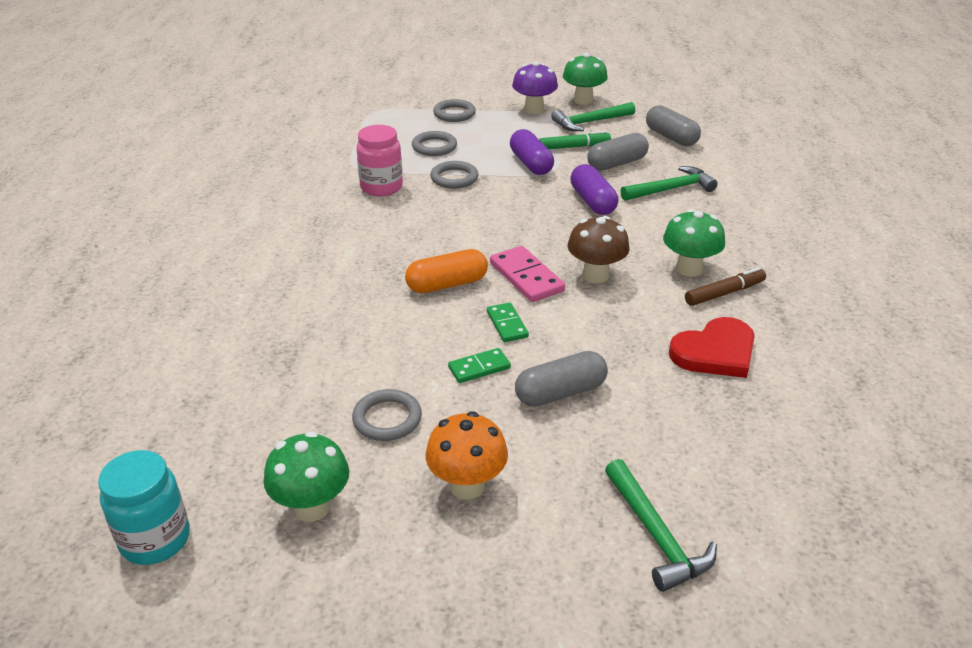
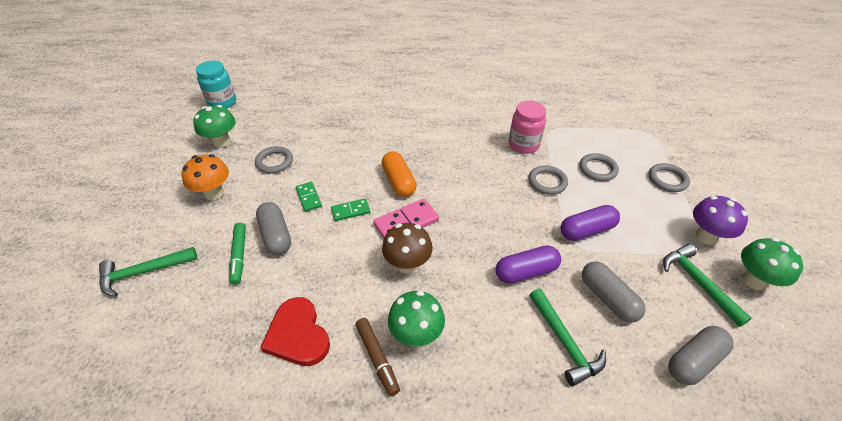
camera: 90 degrees right, 10 degrees up
green marker [539,131,611,149] -> green marker moved to [229,223,246,285]

